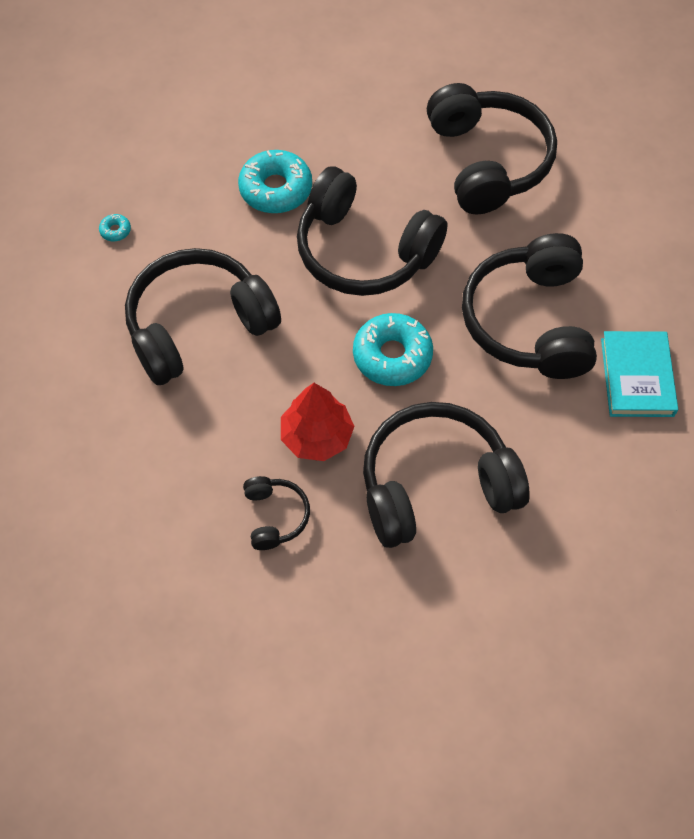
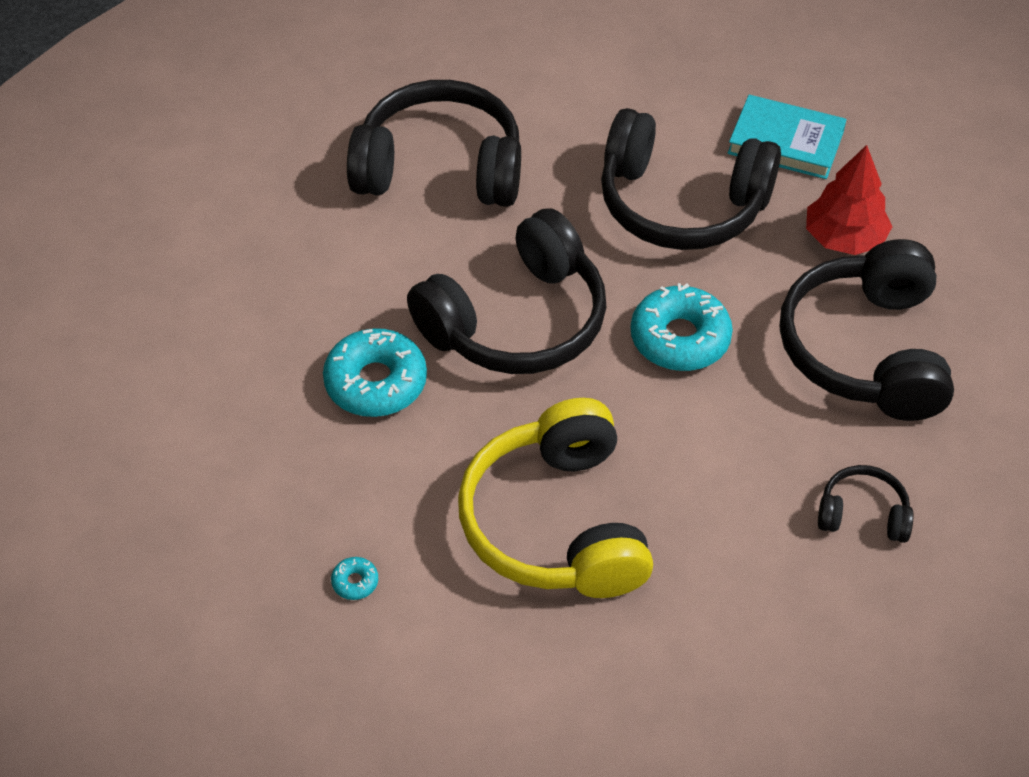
camera: 70 degrees left, 10 degrees down
black headphones [125,248,281,385] -> yellow headphones [458,398,653,598]
red tree [281,383,355,461] -> red tree moved to [806,145,892,255]

